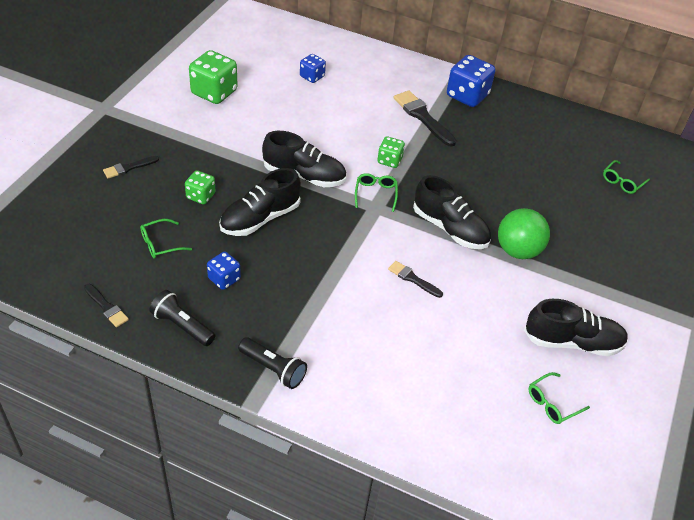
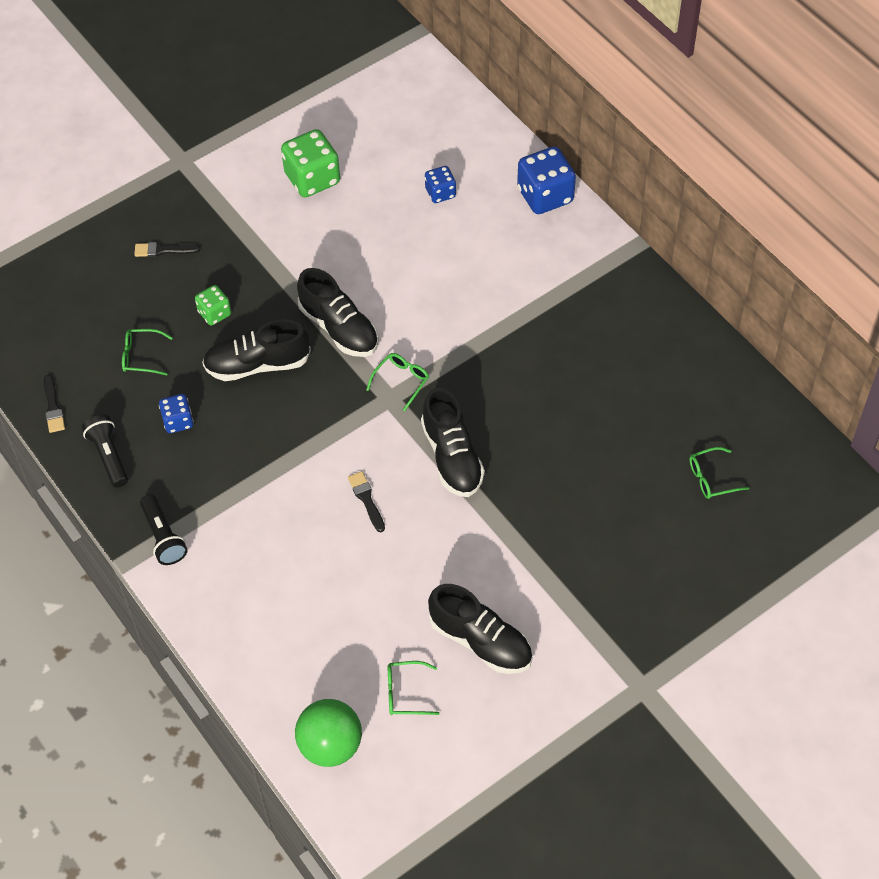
camera: 35 degrees right, 10 degrees up
green dice [377,137,405,168] -> none
black brush [393,90,456,147] -> none
blue dice [447,55,495,107] -> blue dice moved to [517,146,576,214]
green ball [498,208,550,259] -> green ball moved to [295,699,362,767]

